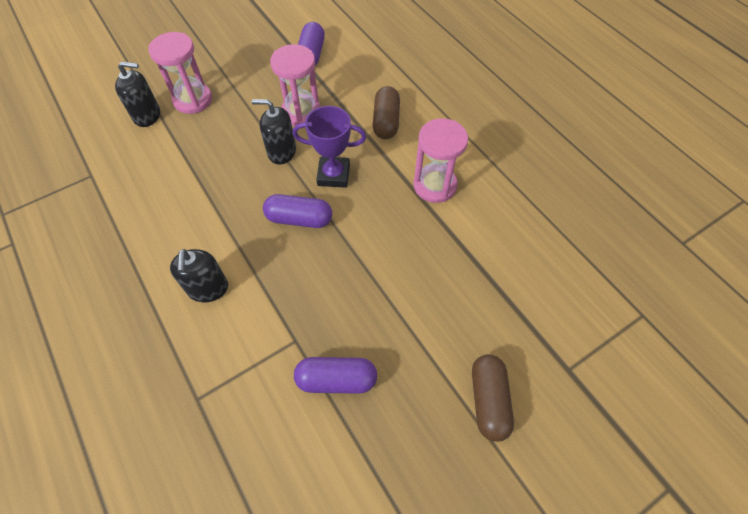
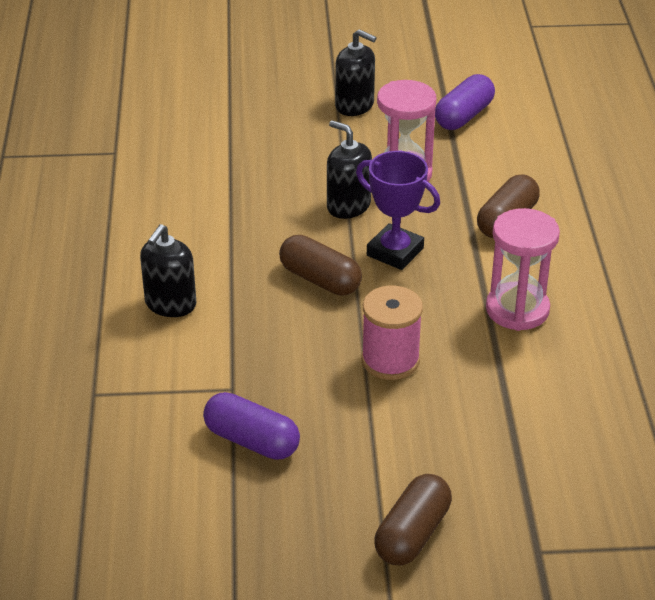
camera: 30 degrees right, 20 degrees down
black soap dispenser [115,61,160,127] -> black soap dispenser moved to [335,29,377,116]
pink hourglass [148,32,212,114] -> none
purple capsule [263,194,332,228] -> brown capsule [279,235,362,296]
none -> pink spool [362,286,423,380]

